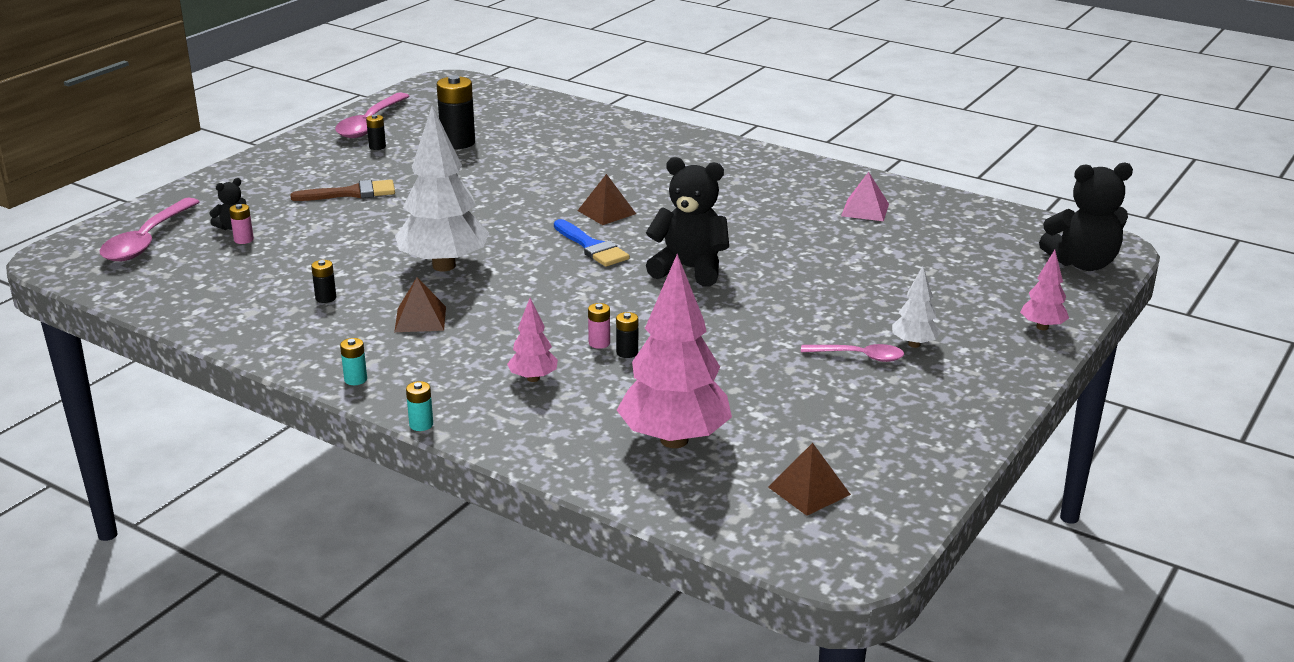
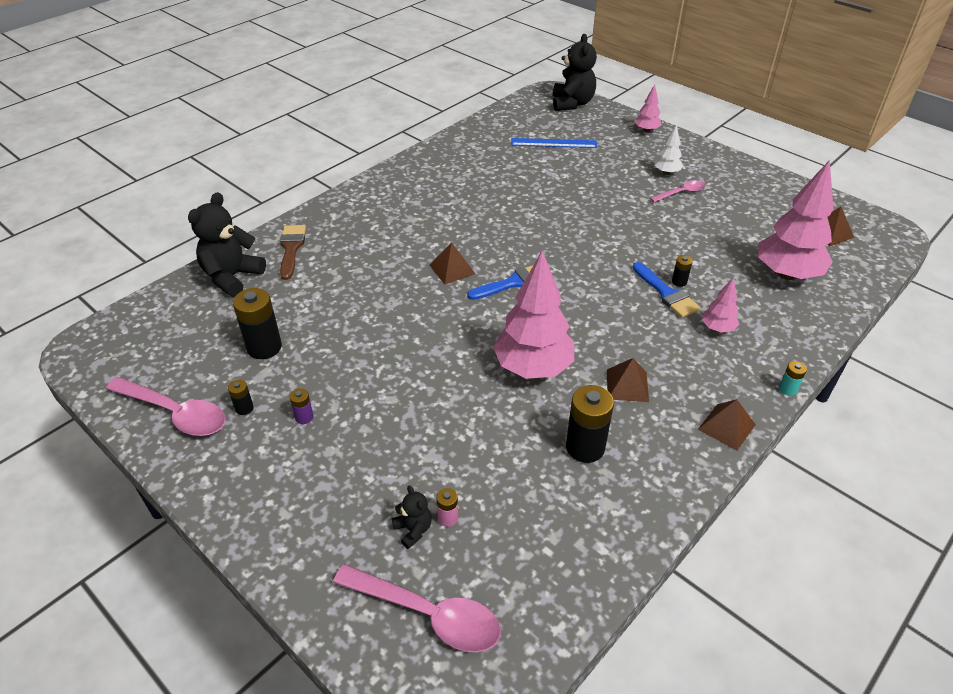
camera: 80 degrees left, 15 degrees up
brown brush [290,180,395,201] -> brown brush moved to [280,225,306,280]
black battery [311,260,336,303] -> black battery [566,385,614,463], size x2.07
turquoise battery [340,338,367,385] -> brown pyramid [698,399,756,451]
white tree [395,105,489,271] -> pink tree [493,251,574,379]
pink battery [588,303,610,349] -> blue brush [633,262,701,318]
black teddy bear [646,157,729,287] -> black teddy bear moved to [188,192,266,297]
pink spoon [801,344,904,362] -> pink spoon turned 45 degrees clockwise [650,180,706,202]
pink pyramid [841,172,889,221] -> none
none -> purple battery [289,388,313,424]
none -> blue ruler [511,138,597,148]

